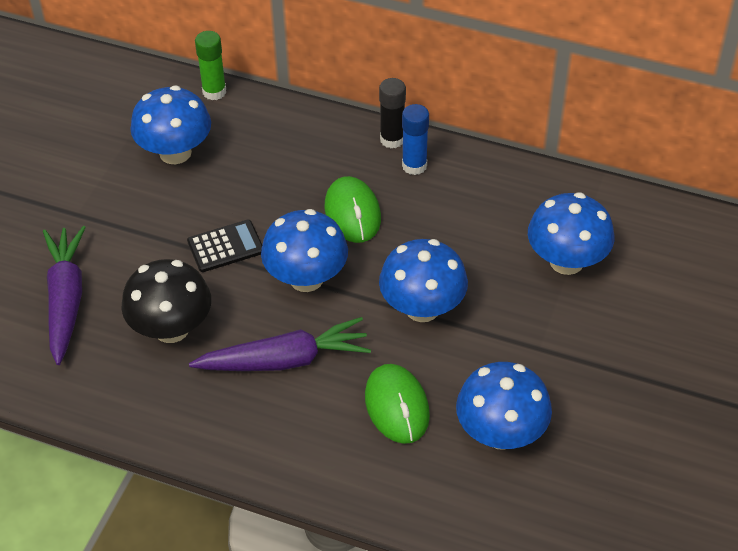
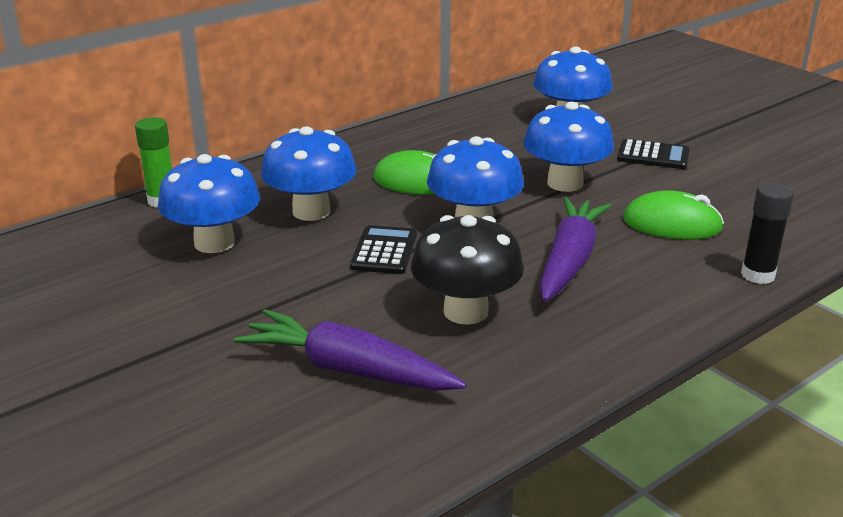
camera: 60 degrees left, 20 degrees down
black glue stick [379,78,406,148] -> black glue stick moved to [741,182,794,284]
blue glue stick [402,104,429,175] -> none
blue mushroom [456,362,552,450] -> blue mushroom moved to [261,126,357,221]
none -> black calculator [617,139,690,169]

